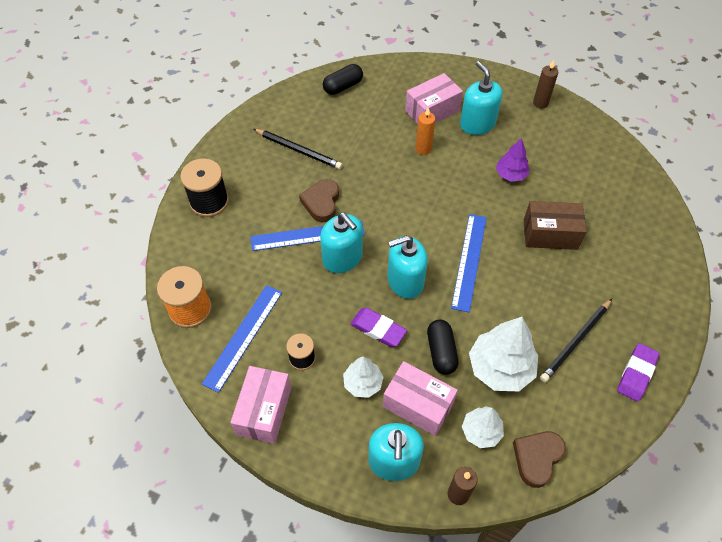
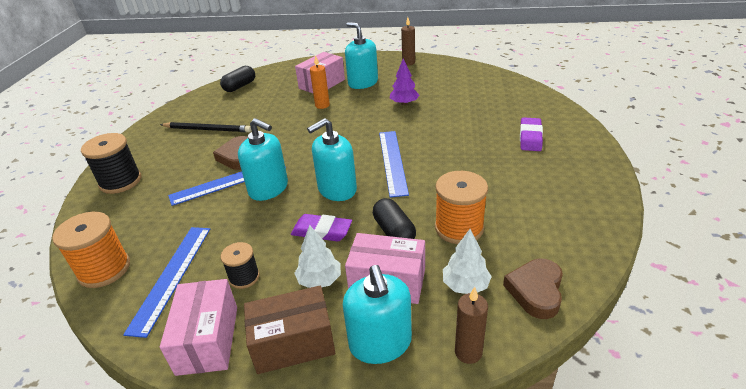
camera: 15 degrees left, 20 degrees down
white tree [469,317,538,391] -> orange spool [435,171,488,244]
brown box [524,201,587,250] -> brown box moved to [244,285,335,374]
black pencil [540,299,612,382] -> none
purple eraser [617,343,659,402] -> purple eraser moved to [520,117,543,151]

